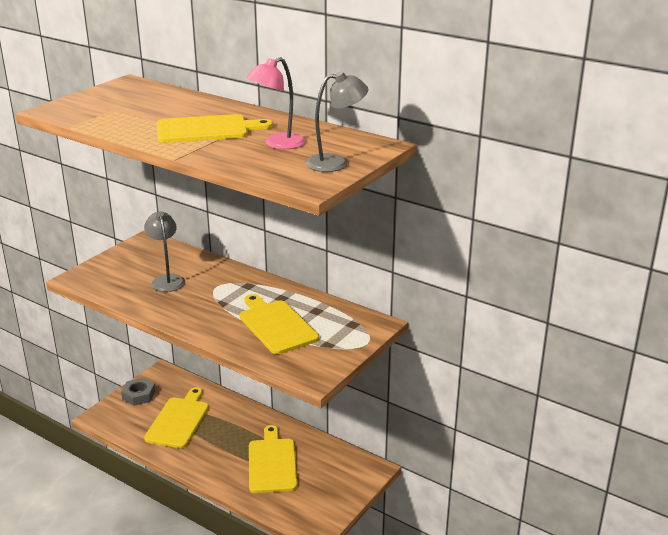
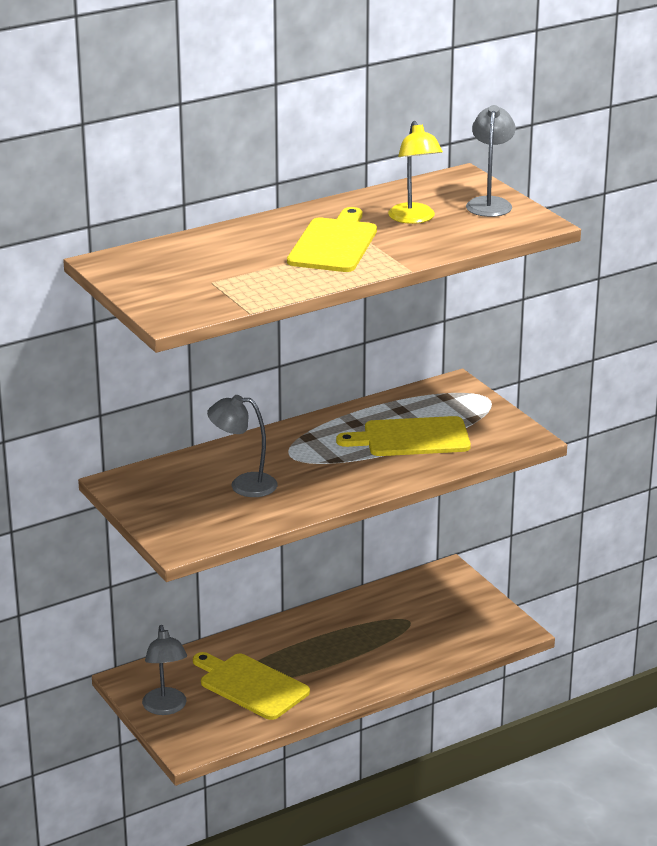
camera: 65 degrees left, 0 degrees up
grey nut [121,378,155,406] -> grey lamp [142,625,187,715]
pink lamp [246,57,305,149] -> yellow lamp [388,121,443,224]
yellow cutting board [249,425,297,493] -> none

